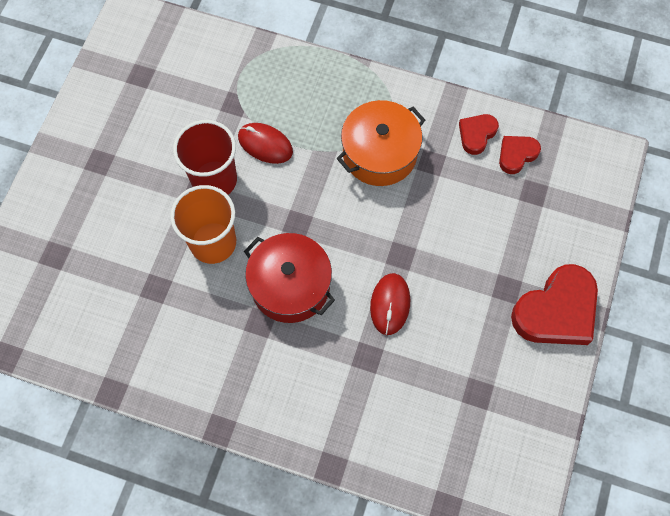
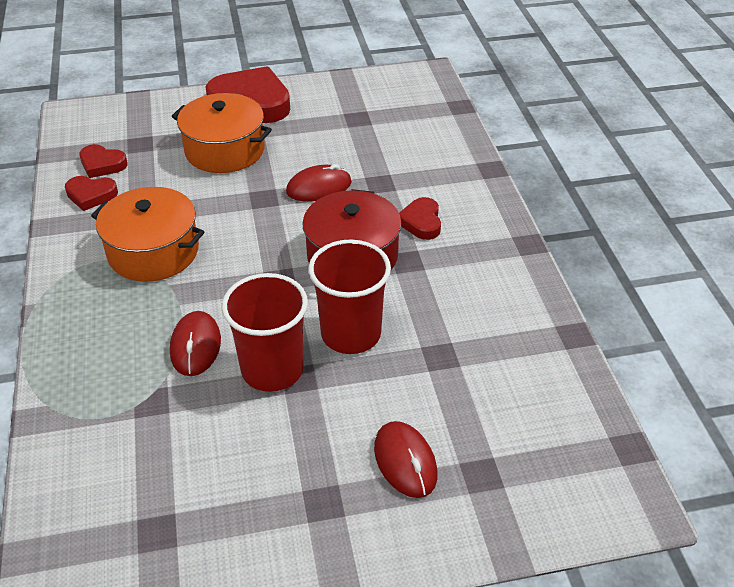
camera: 120 degrees left, 25 degrees down
orange cup [170,185,236,264] -> red cup [309,239,391,354]
none -> orange pot [172,93,272,173]
none -> red mouse [374,421,437,498]
none -> red heart [399,197,441,240]

